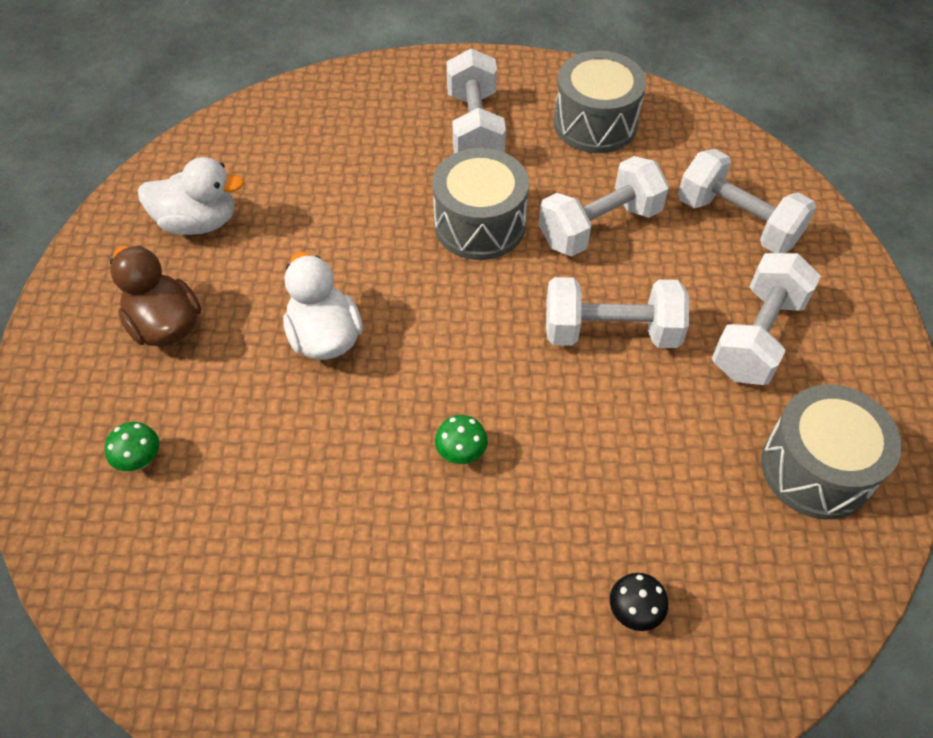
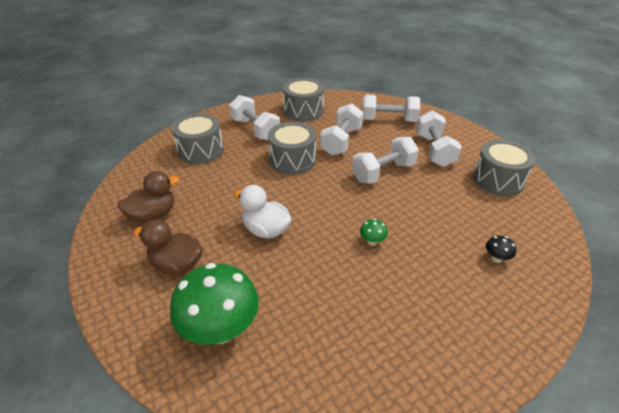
camera: 35 degrees left, 15 degrees down
green mushroom [105,422,159,471] -> green mushroom [170,263,259,345], size x2.49
white duck [138,157,245,235] -> brown duck [117,171,179,223]
none -> grey drum [171,113,223,164]

